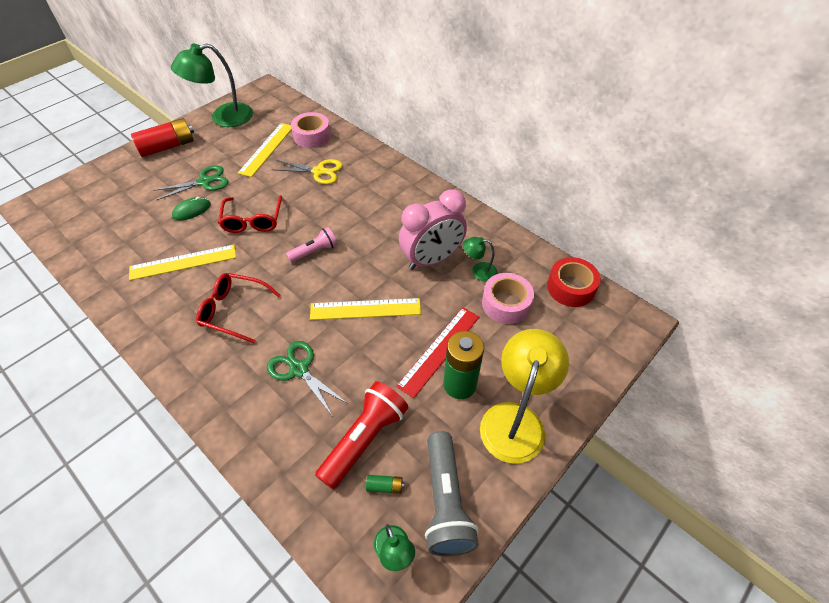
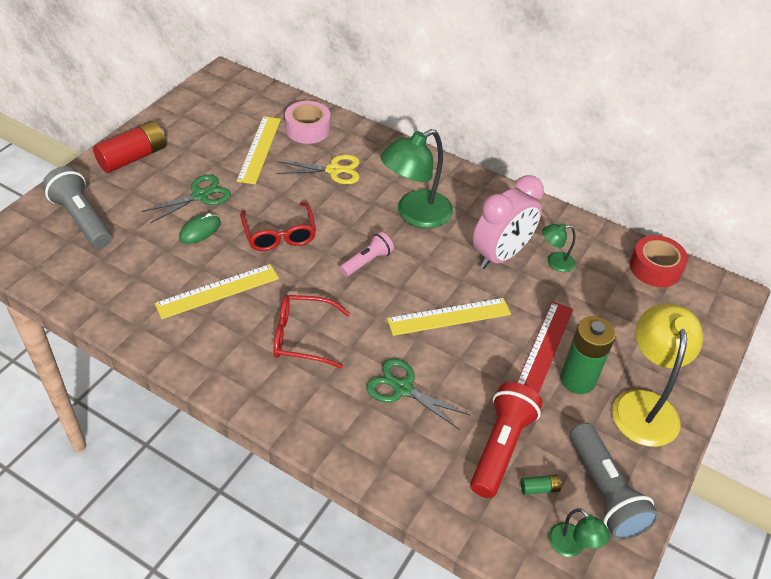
camera: 15 degrees left, 5 degrees down
green lamp [171,44,253,127] -> green lamp moved to [380,129,453,228]
pink tape [482,273,534,324] -> none
none -> grey flashlight [42,166,112,248]

